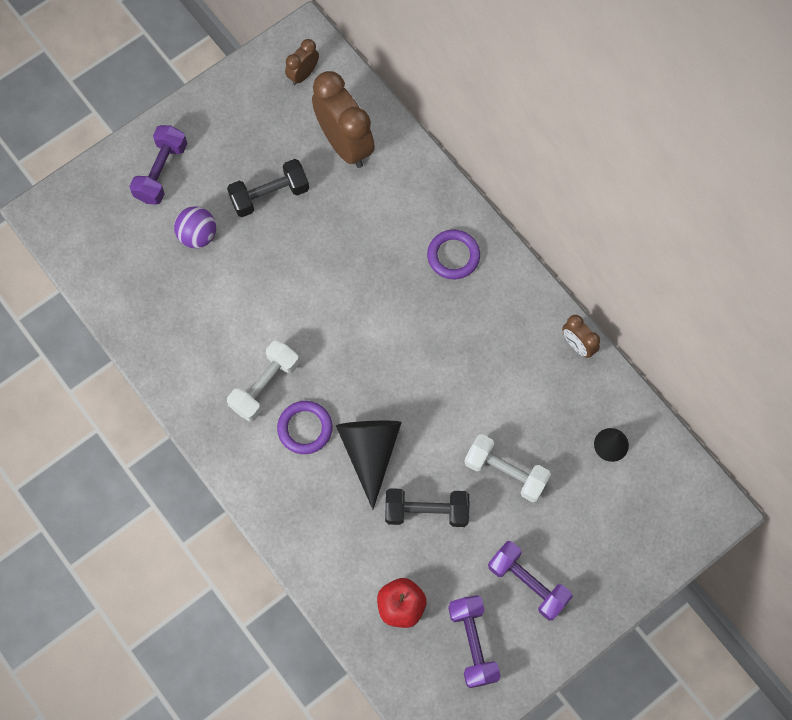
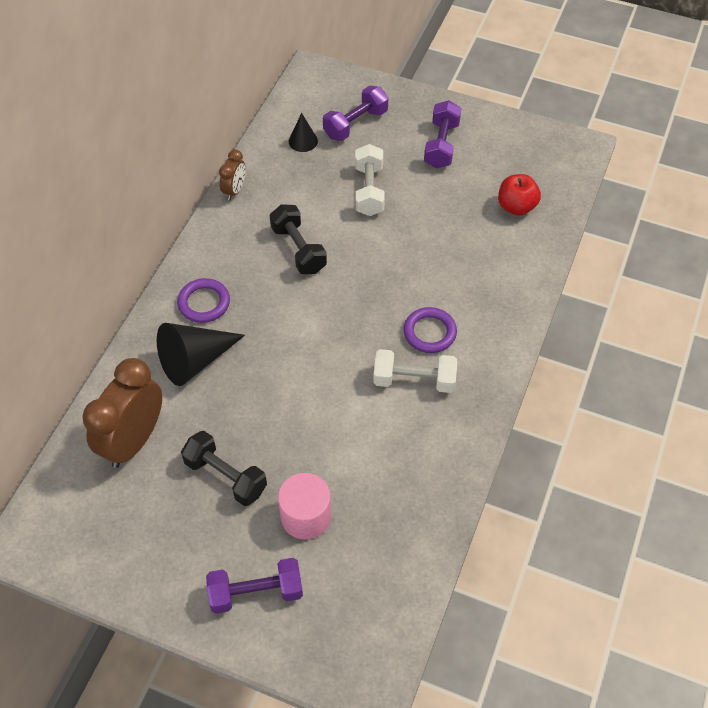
camera: 120 degrees left, 15 degrees down
purple ball [174,206,216,248] -> pink cylinder [278,473,331,540]
brown clock [285,39,319,85] -> none
black cone [336,421,402,510] -> black cone moved to [157,323,245,386]
black dumbbell [385,488,469,527] -> black dumbbell moved to [270,204,327,274]
purple dumbbell [448,595,500,688] -> purple dumbbell moved to [323,86,388,141]

